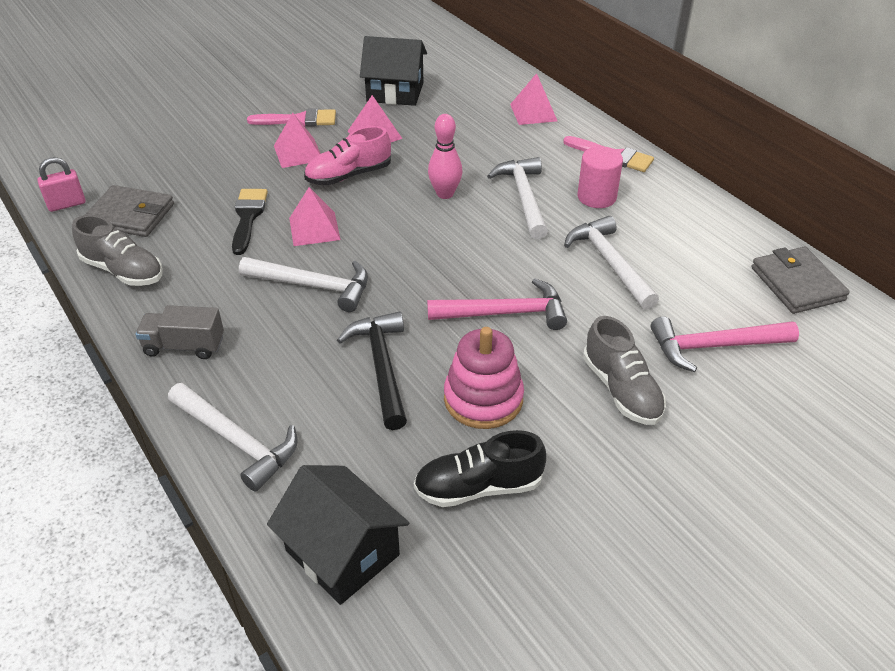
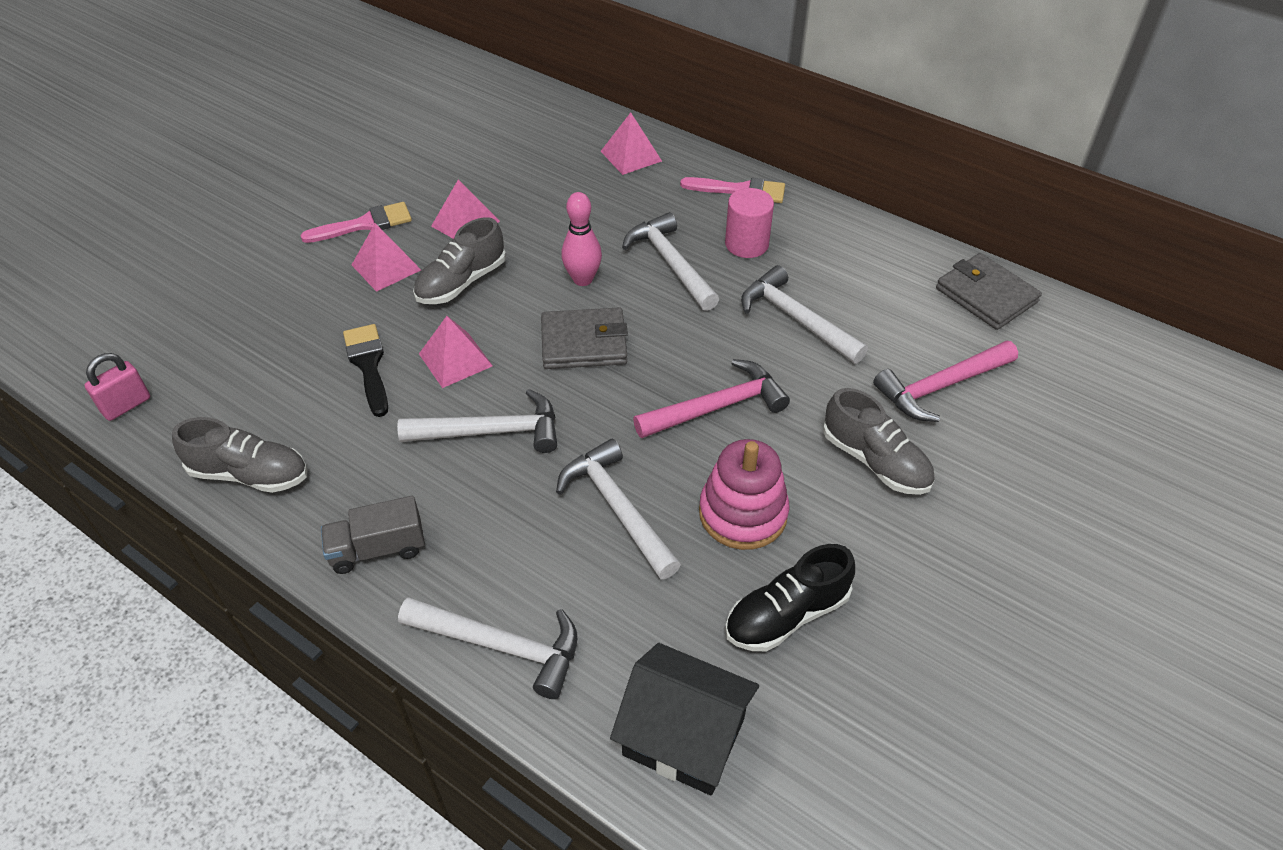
camera: 20 degrees left, 5 degrees up
grey wallet [85,185,174,237] -> grey wallet moved to [541,307,628,369]
pink shoe [304,126,391,185] -> grey shoe [413,217,506,304]
black hammer [337,312,407,430] -> white hammer [556,439,681,579]
black house [360,36,427,106] -> none

